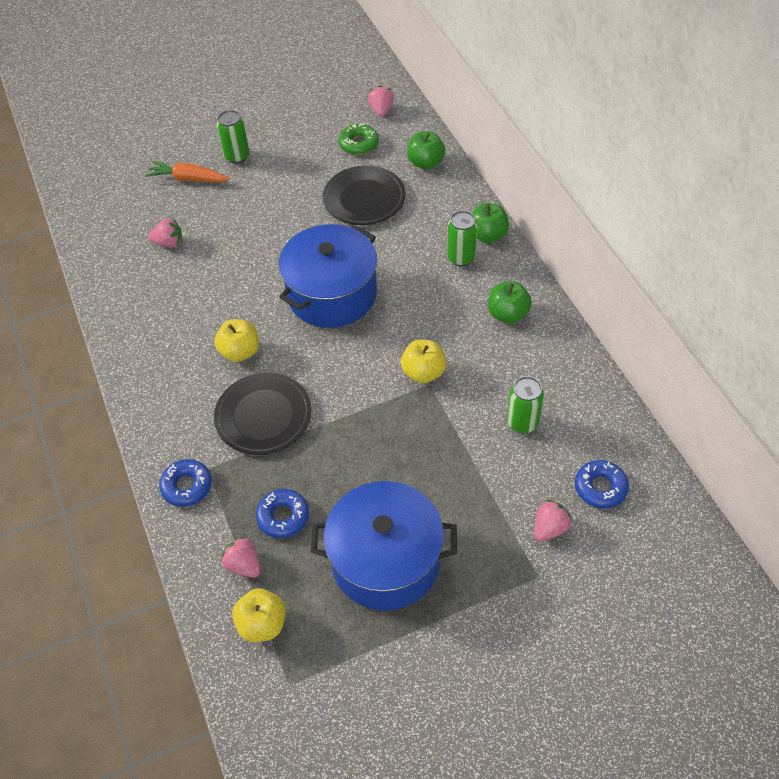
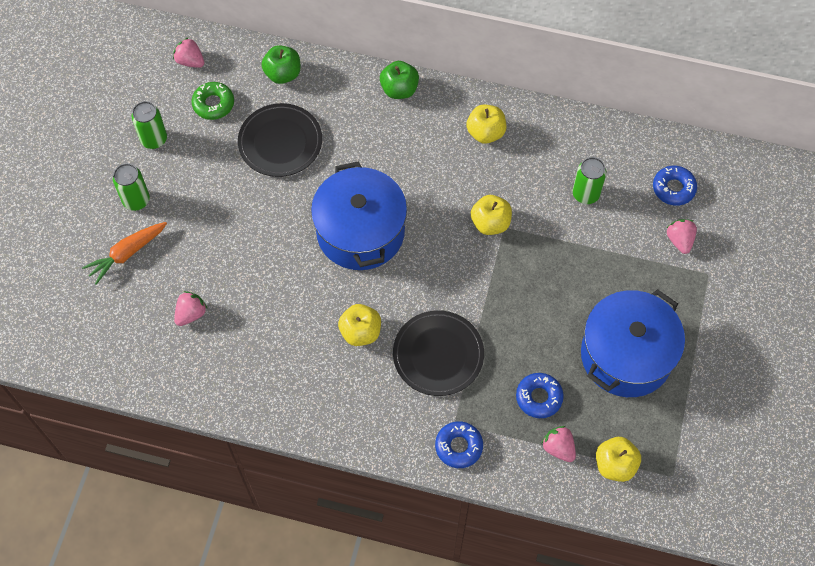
camera: 55 degrees left, 10 degrees up
pink strawberry [221,536,261,578] -> pink strawberry turned 60 degrees clockwise [541,426,576,462]
green can [447,211,477,266] -> green can moved to [132,101,167,149]
green apple [488,281,532,323] -> yellow apple [466,104,506,144]

